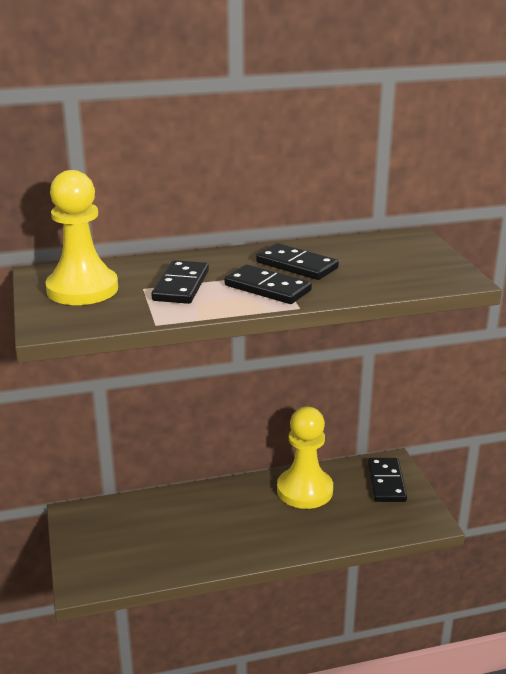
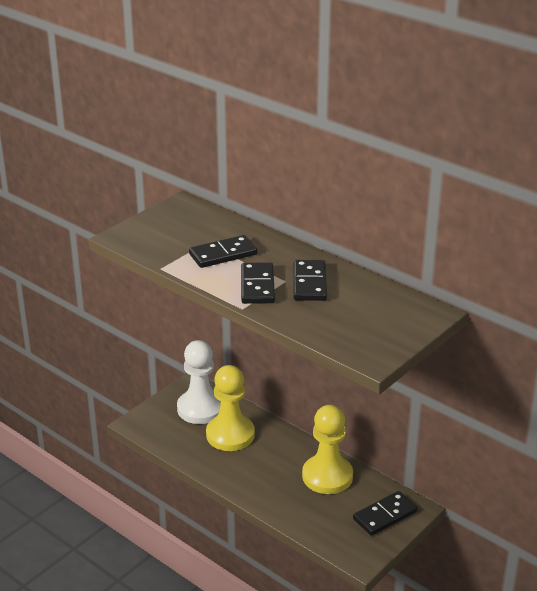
camera: 55 degrees right, 5 degrees up
yellow pawn [45,170,118,305] -> yellow pawn moved to [206,365,255,451]
none -> white pawn [177,340,221,424]

